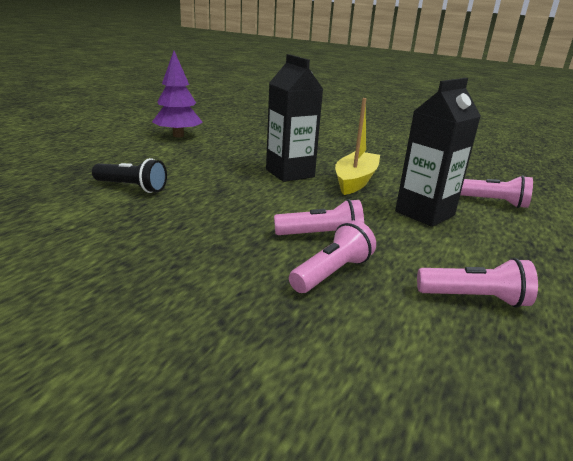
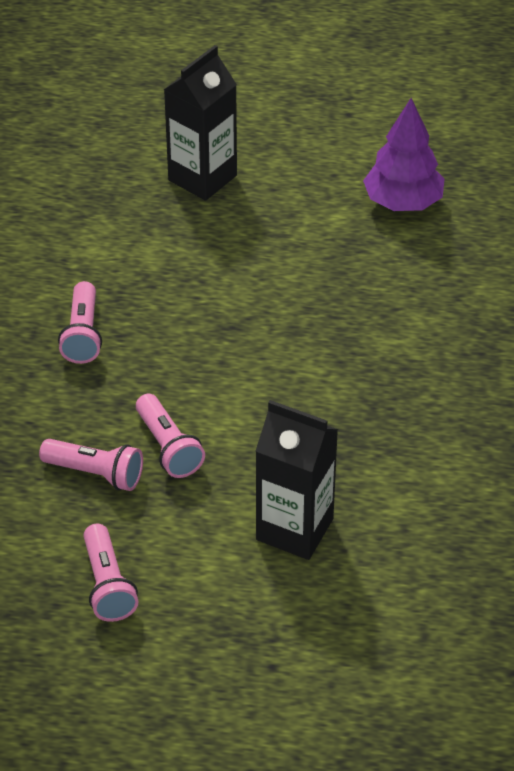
camera: 70 degrees right, 20 degrees up
black flashlight [92,158,167,193] -> none
black carton [266,54,323,182] -> black carton moved to [164,45,237,201]
yellow boat [335,98,380,195] -> none
pink flashlight [460,175,533,208] -> pink flashlight moved to [58,281,102,364]

